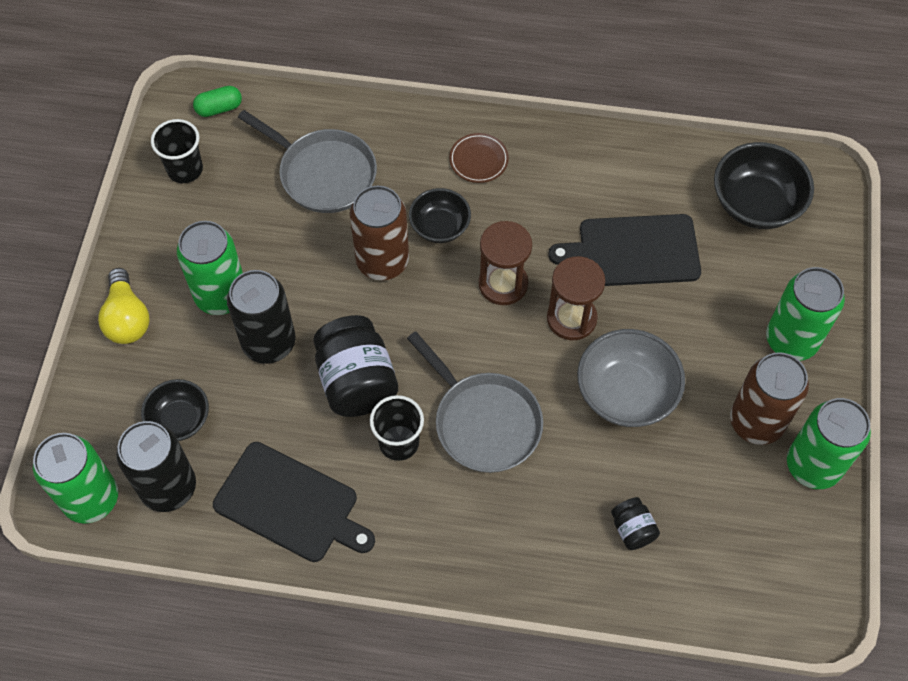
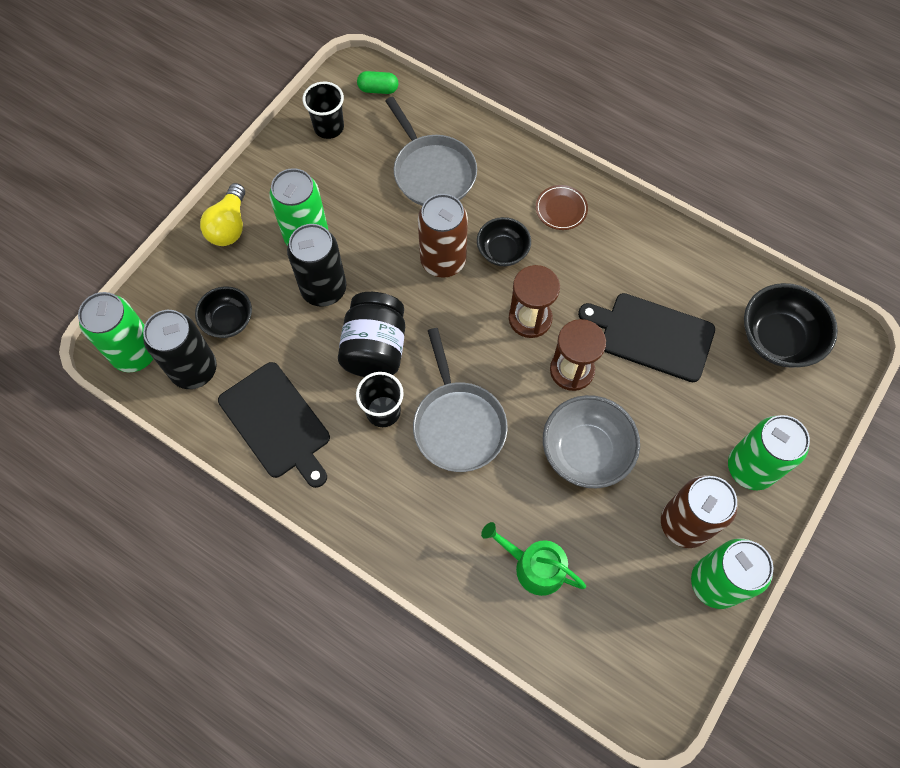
camera: 25 degrees right, 5 degrees up
black jar [611,497,660,550] -> green watering can [481,522,586,596]

